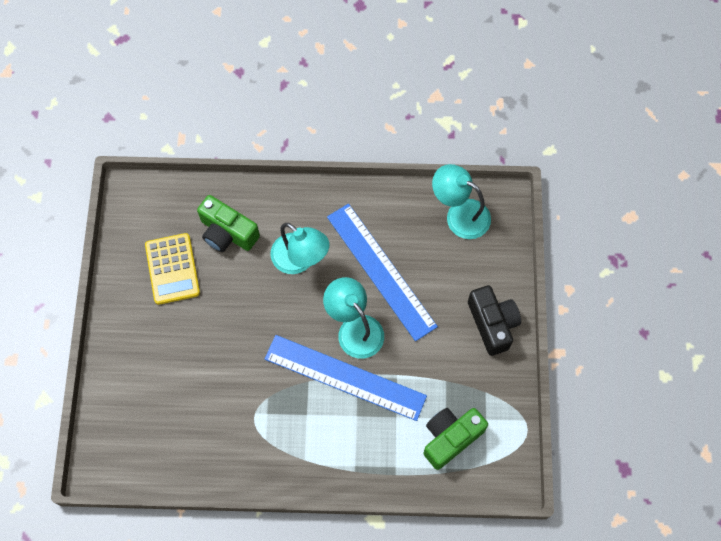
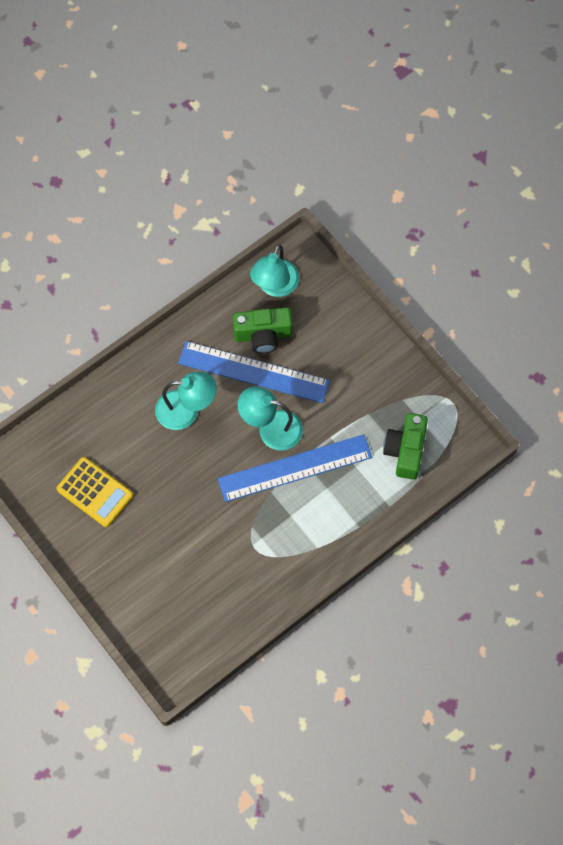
camera: 40 degrees left, 0 degrees up
green camera [197,195,260,252] -> green camera moved to [233,307,293,354]
turquoise lamp [432,164,491,239] -> turquoise lamp turned 60 degrees counterclockwise [250,245,299,297]
black camera [468,285,521,356] -> none

